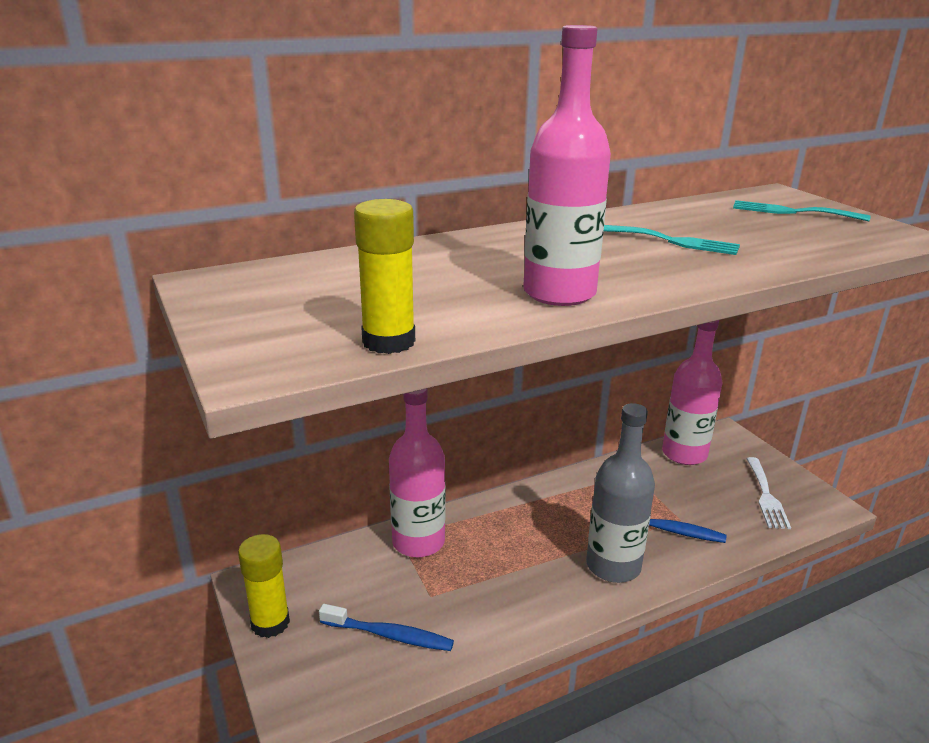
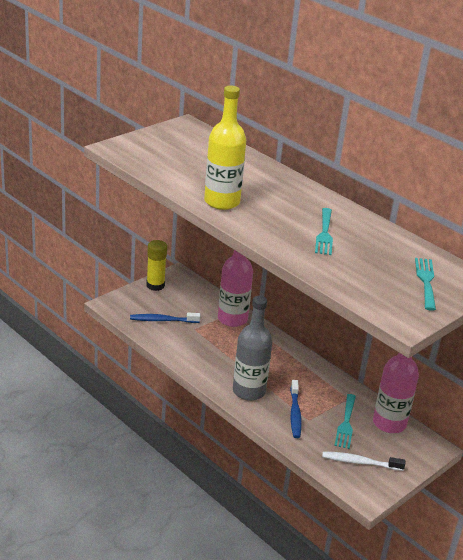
camera: 70 degrees right, 5 degrees up
blue toothbrush [319,604,454,651] -> blue toothbrush turned 90 degrees clockwise [130,313,200,323]
yellow glue stick [354,199,415,354] -> none
pink bottle [523,25,611,306] -> yellow bottle [204,86,246,210]
white fork [747,457,791,529] -> white toothbrush [322,451,405,471]
none -> turquoise fork [334,394,356,449]

